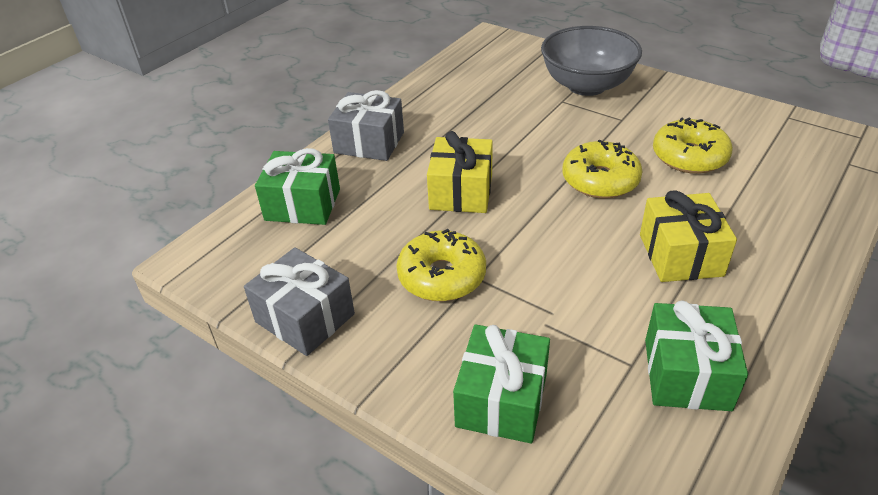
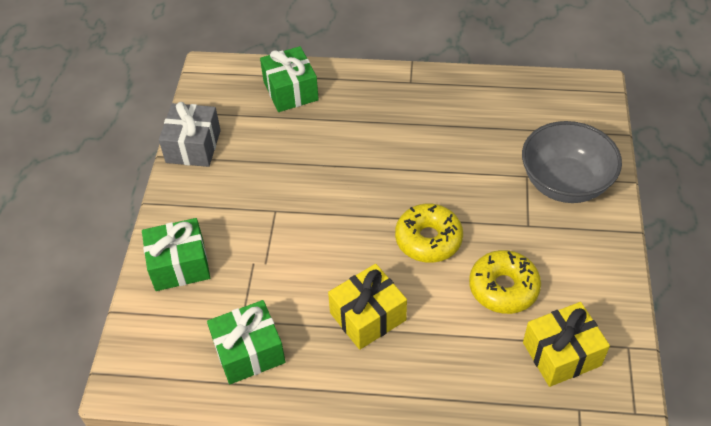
camera: 60 degrees right, 10 degrees up
grey gift [328,90,404,161] -> none
yellow donut [396,229,486,301] -> none
yellow gift [427,131,493,213] -> yellow gift moved to [523,302,610,387]

